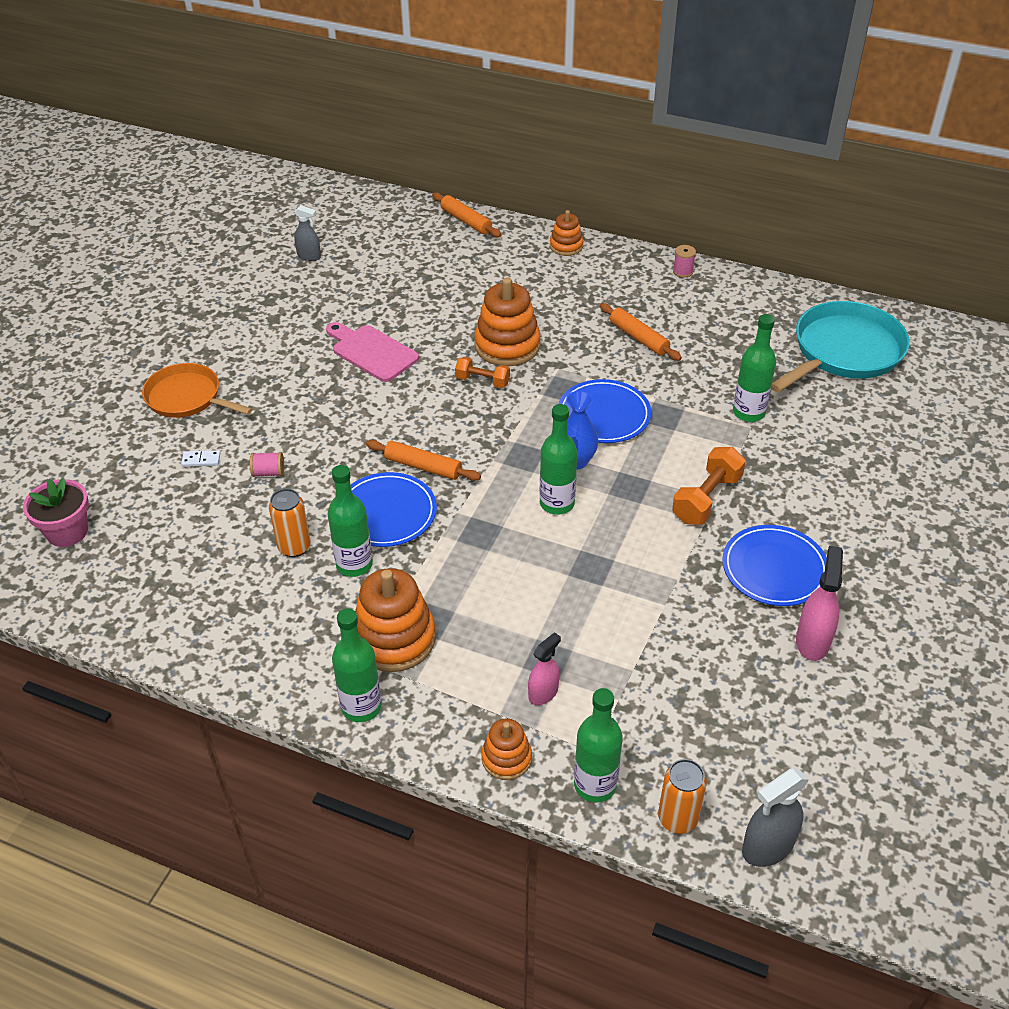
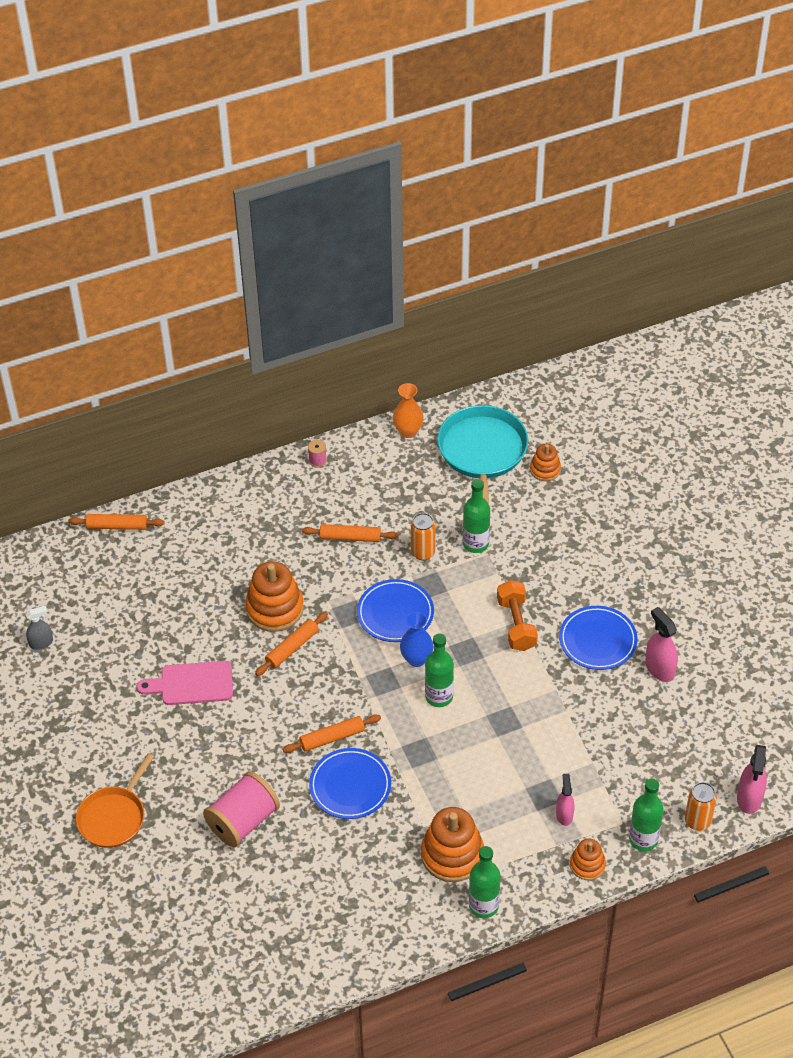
camera: 45 degrees left, 5 degrees up
pink flower pot [23,477,89,547] -> none
orange pan [142,363,253,418] -> orange pan turned 45 degrees counterclockwise [76,753,154,848]
white domino [181,450,220,467] -> none
pink spool [250,452,284,477] -> pink spool [203,771,280,847], size x2.36
orange can [269,489,311,557] -> orange can moved to [411,513,435,560]
green bottle [328,465,373,577] -> none
orange dumbbell [455,357,510,388] -> orange rolling pin [255,612,328,676]
orange stacking toy [550,210,583,256] -> orange stacking toy moved to [530,444,561,481]
grey spray bottle [742,769,809,867] -> pink spray bottle [737,745,767,814]
none -> orange vase [393,383,424,438]

